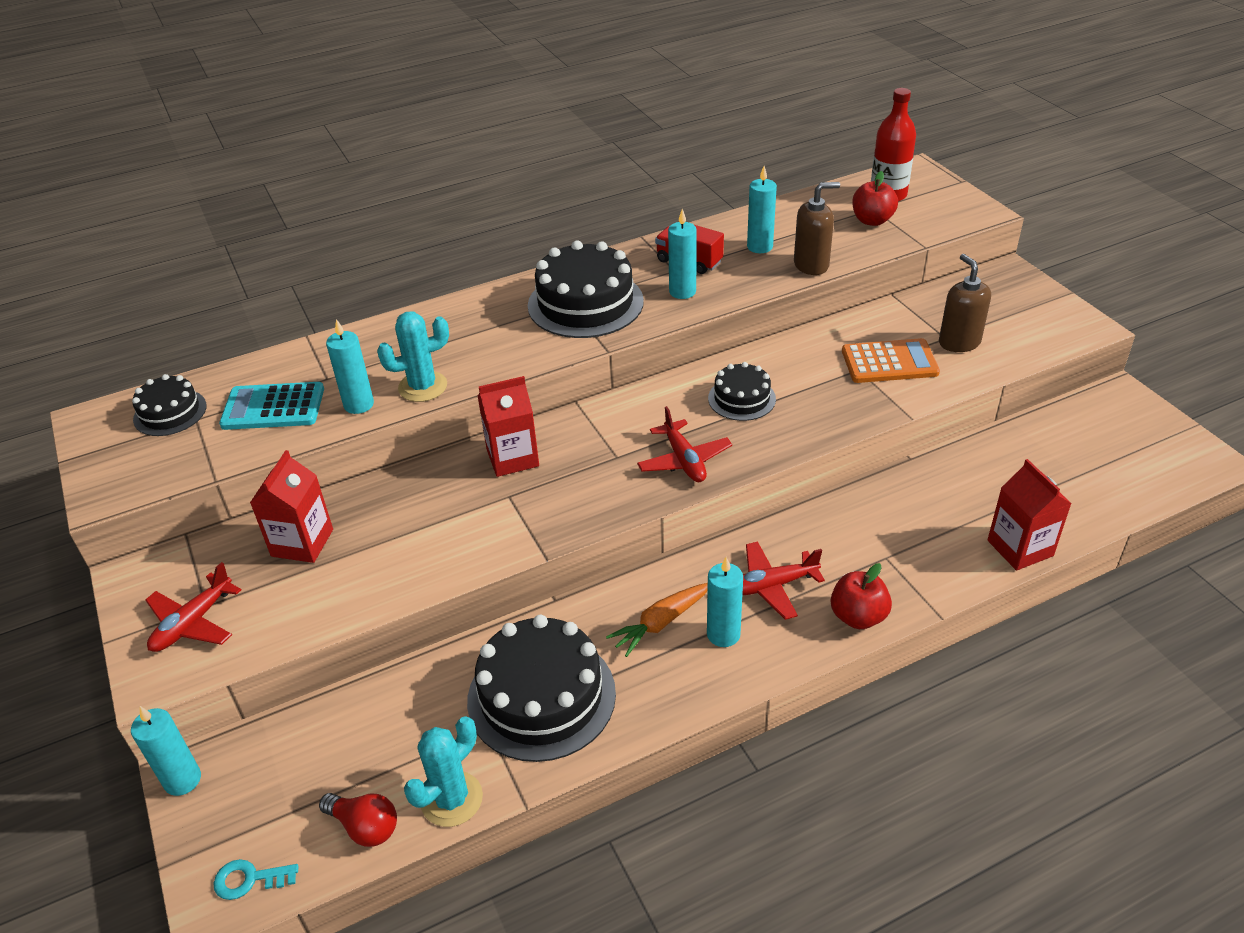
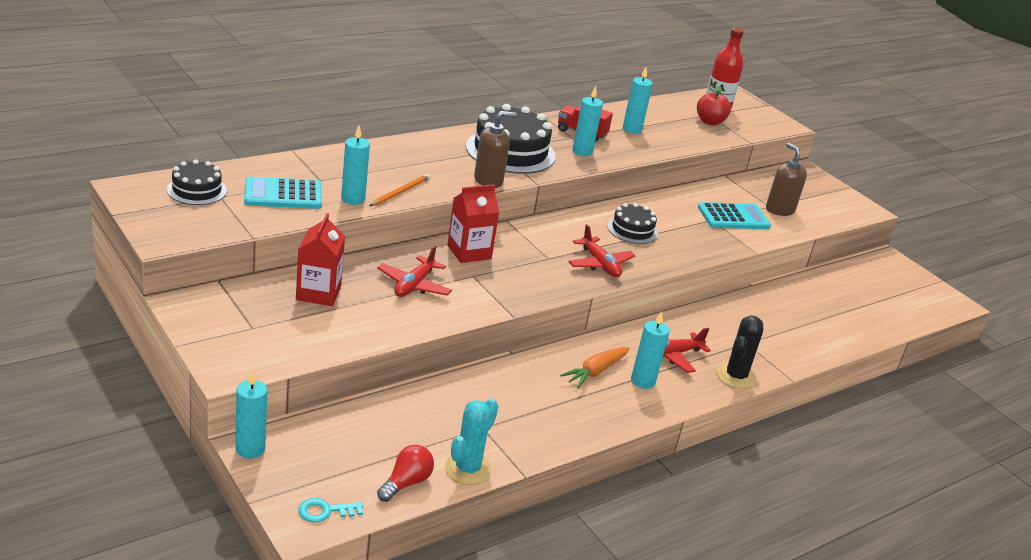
camera: 15 degrees left, 10 degrees down
red plane [145,562,242,652] -> red plane moved to [377,246,452,297]
red light bulb [319,793,397,847] -> red light bulb turned 75 degrees counterclockwise [377,445,434,502]
turquoise cactus [377,312,449,402] -> orange pencil [369,174,430,206]
black cake [467,615,616,762] -> none
brown soap dispenser [794,182,840,275] -> brown soap dispenser moved to [474,111,517,188]
red apple [831,563,892,629] -> black cactus [716,315,763,389]
orange calculator [842,338,940,383] -> turquoise calculator [698,202,771,229]
red carton [987,459,1072,571] -> none

